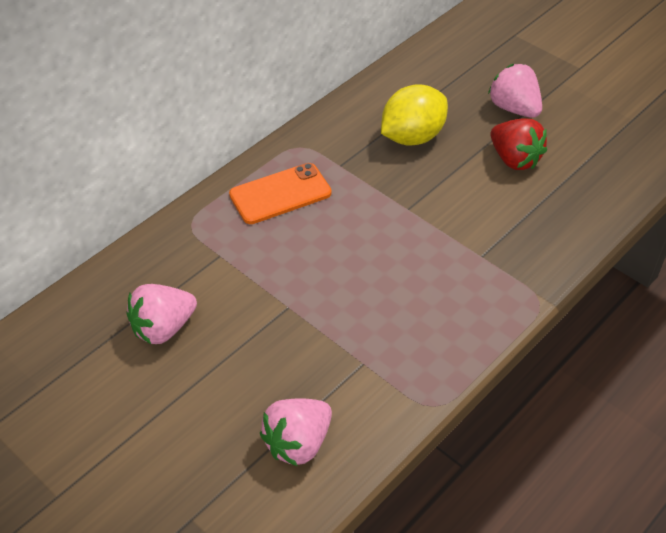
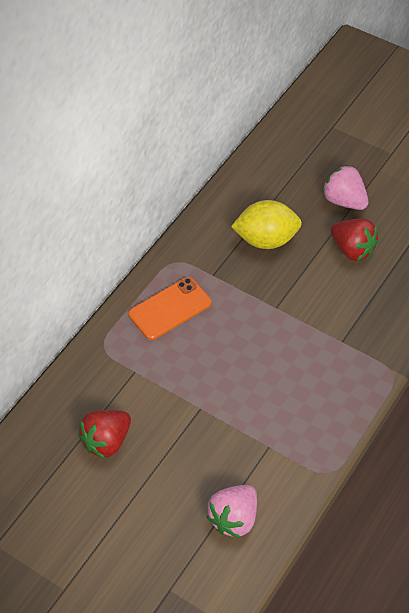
camera: 10 degrees left, 5 degrees up
pink strawberry [127,284,197,344] -> red strawberry [78,410,131,459]
yellow lemon [381,84,448,146] -> yellow lemon turned 45 degrees clockwise [231,200,302,249]

